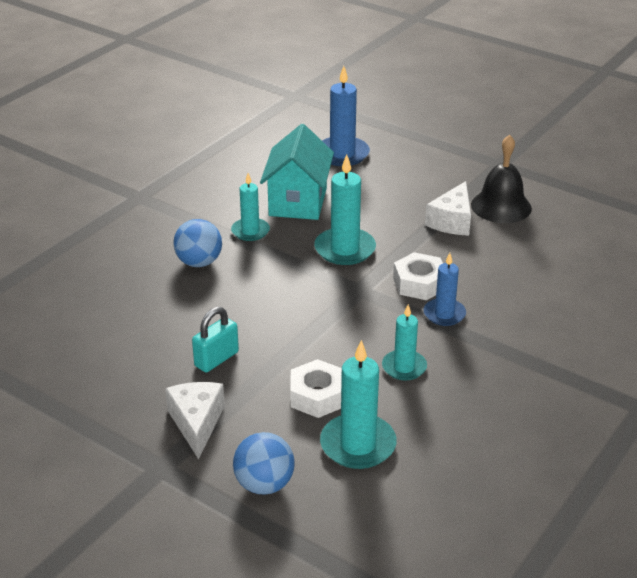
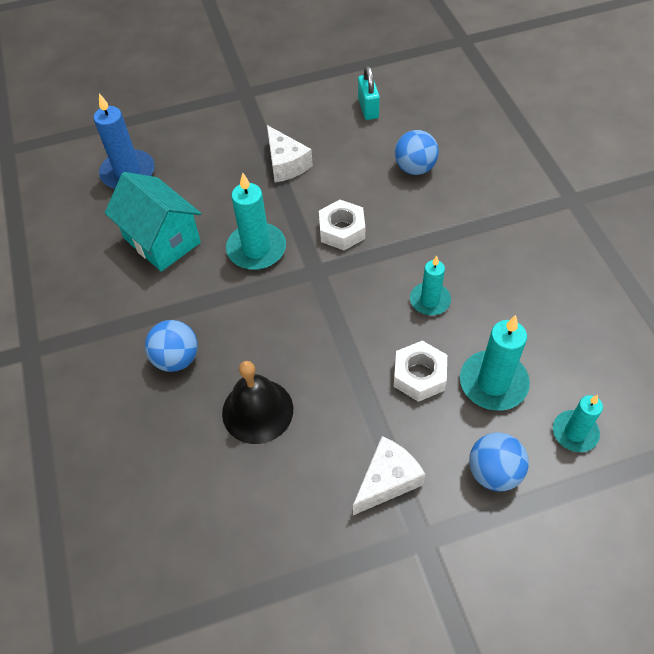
camera: 50 degrees left, 20 degrees up
white cheese [165,382,225,459] -> white cheese turned 105 degrees clockwise [353,436,425,515]
turquoise padlock [192,307,239,373] -> turquoise padlock moved to [358,66,380,120]
turquoise candle [231,173,270,241] -> turquoise candle moved to [553,395,603,452]
blue candle [424,253,466,326] -> none
black bell [471,135,532,223] -> black bell moved to [222,361,293,444]
none -> blue ball [395,130,439,175]

